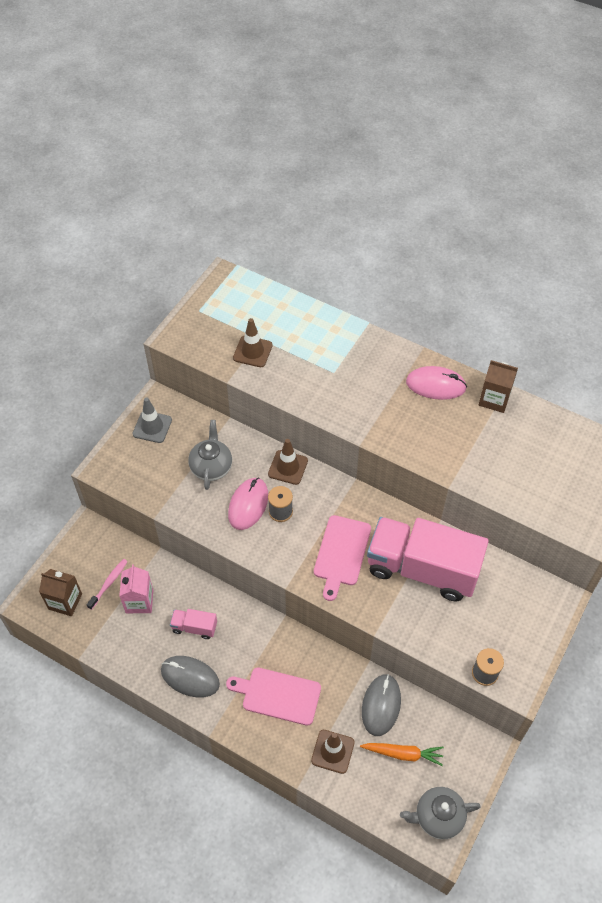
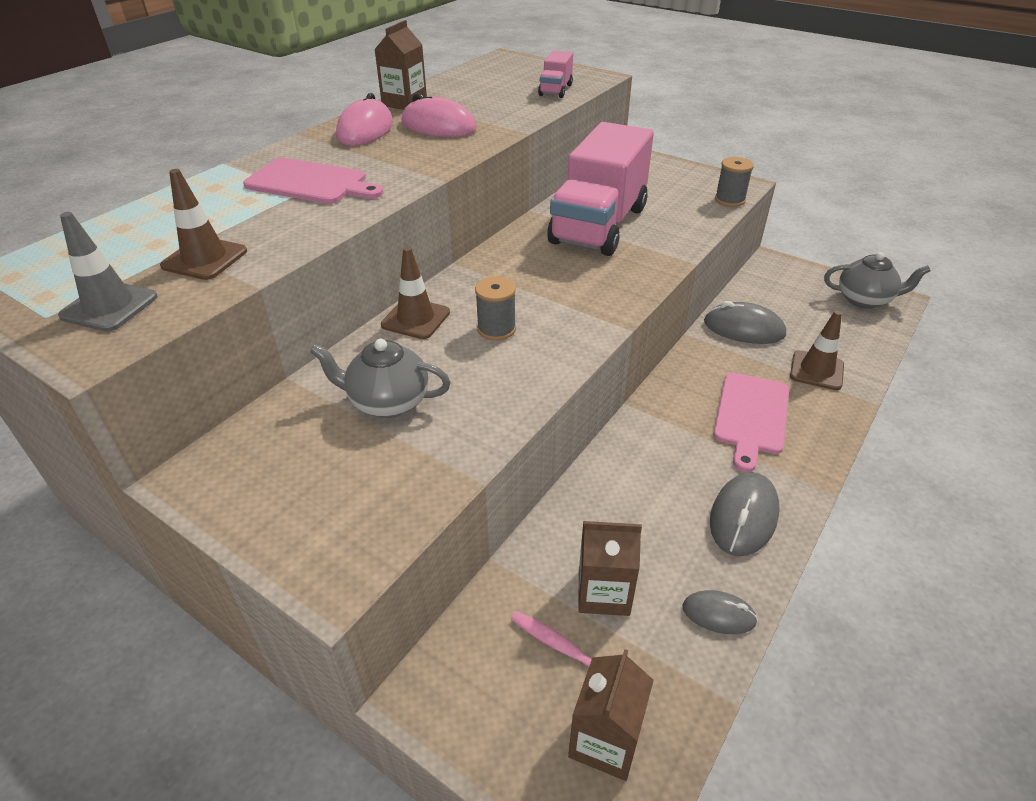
camera: 85 degrees left, 15 degrees down
pink carton [119,565,153,613] -> brown carton [578,521,642,616]
grey traffic cone [132,397,172,443] -> grey traffic cone moved to [58,212,157,332]
pink truck [170,609,217,639] -> pink truck moved to [538,50,573,98]
pink mouse [228,477,268,530] -> pink mouse moved to [402,93,477,137]
pink cutting board [314,515,371,601] -> pink cutting board moved to [243,158,383,204]
orange carrot [360,743,444,766] -> none
grey teapot [400,787,481,839] -> grey teapot turned 75 degrees counterclockwise [824,252,930,309]
none -> grey mouse [682,590,758,634]

